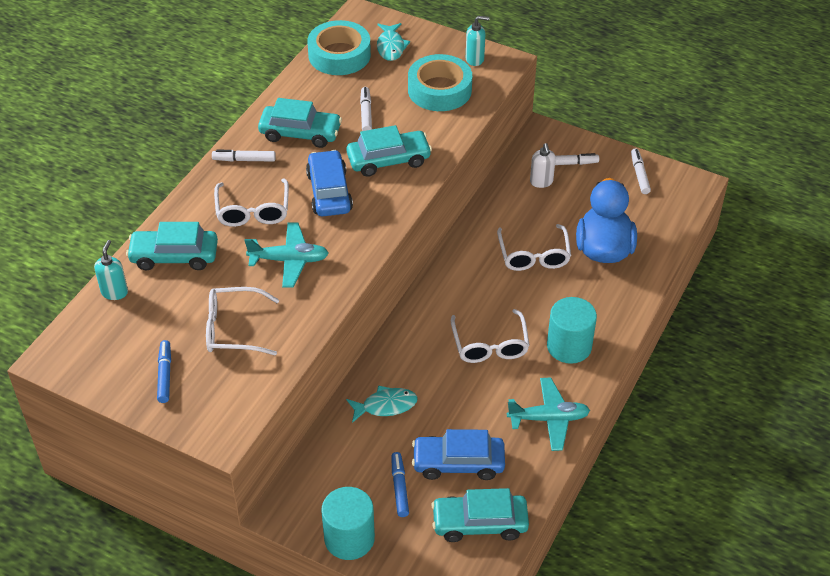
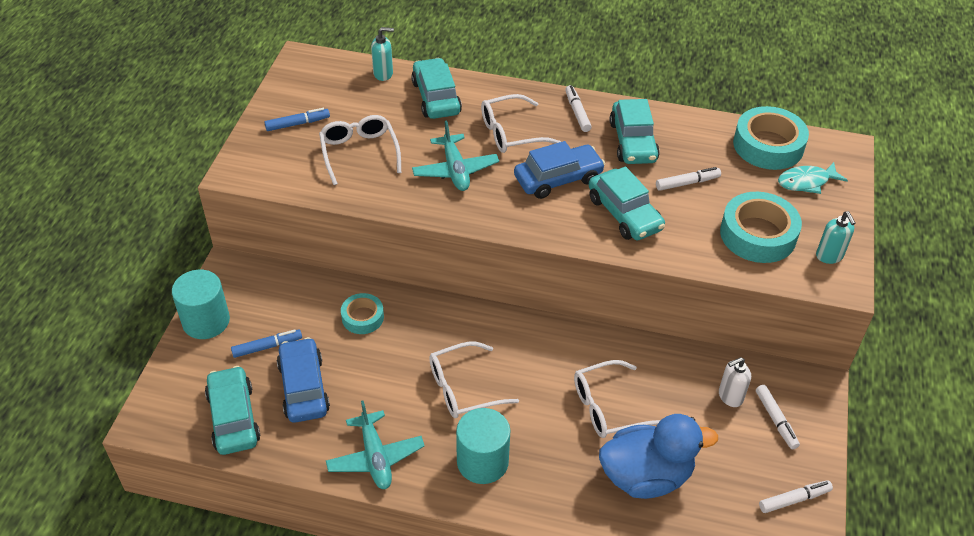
camera: 75 degrees right, 0 degrees up
turquoise fish [346,385,417,423] -> turquoise tape [341,293,384,334]

